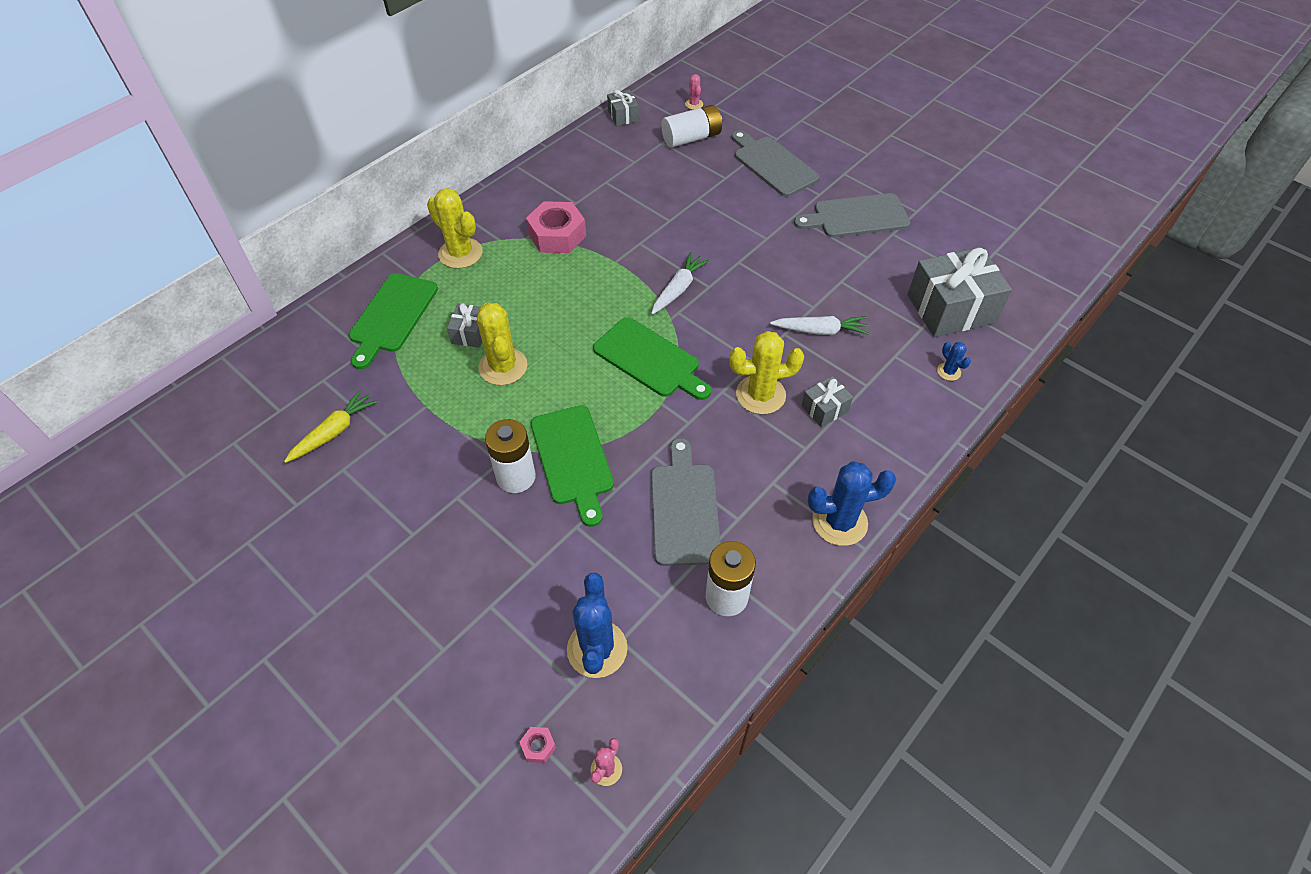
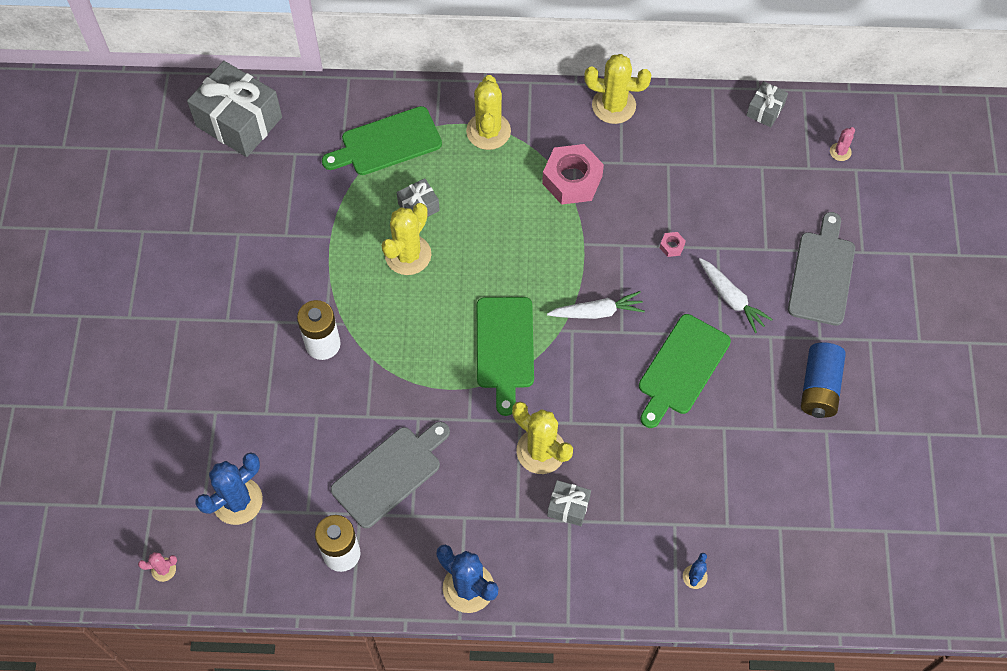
camera: 50 degrees right, 10 degrees up
yellow carrot [284,389,377,463] -> none
pink nut [520,727,556,763] -> pink nut moved to [660,232,686,257]
green cutting board [531,405,614,527] -> green cutting board moved to [639,314,731,428]
white battery [661,105,722,148] -> none
white carrot [770,316,869,335] -> white carrot moved to [699,258,773,333]
grey cutting board [794,193,910,238] -> blue battery [801,342,846,418]
grey gift [908,247,1012,337] -> grey gift moved to [187,61,282,157]
none -> yellow cactus [584,54,652,124]

